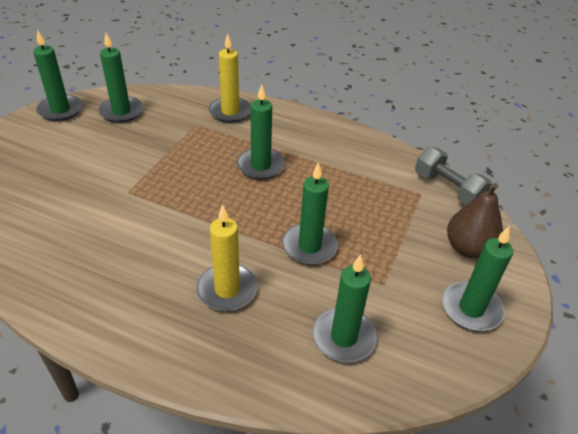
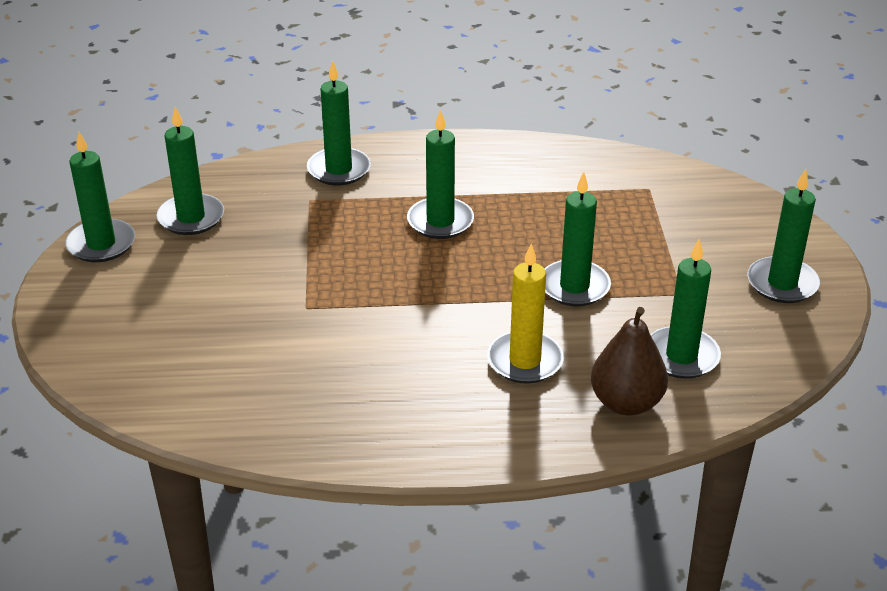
camera: 25 degrees left, 5 degrees down
yellow candle [209,33,251,123] -> green candle [307,61,371,185]
grey dumbbell [415,147,492,205] -> none
brown pear [447,183,503,259] -> brown pear moved to [591,307,668,415]

